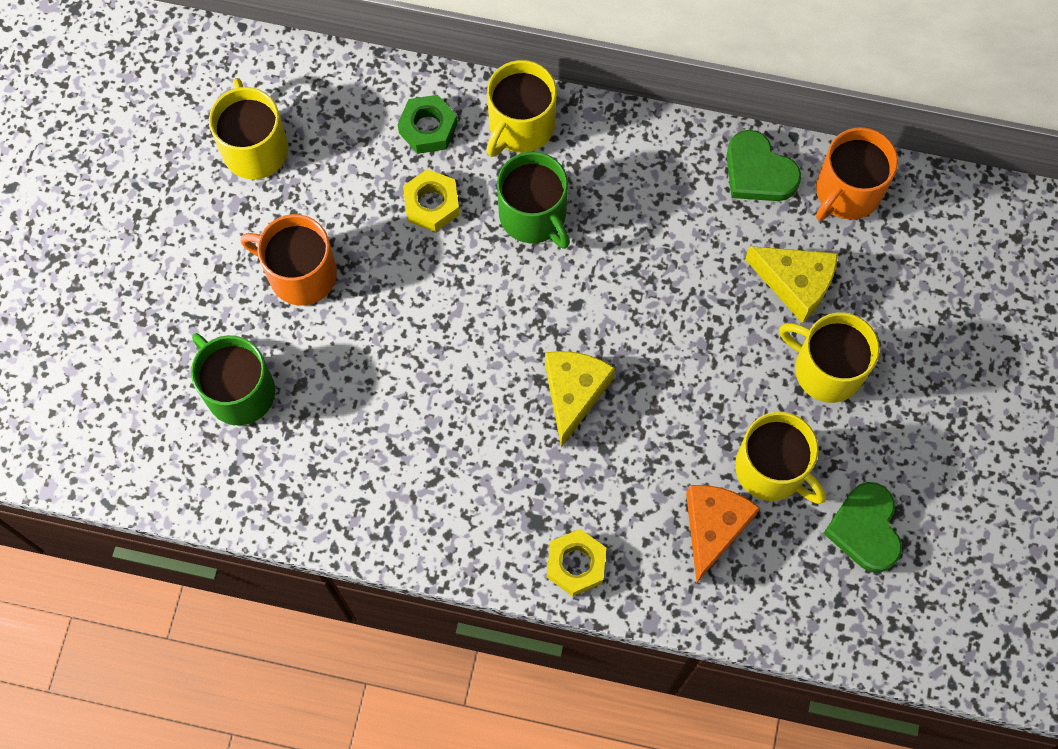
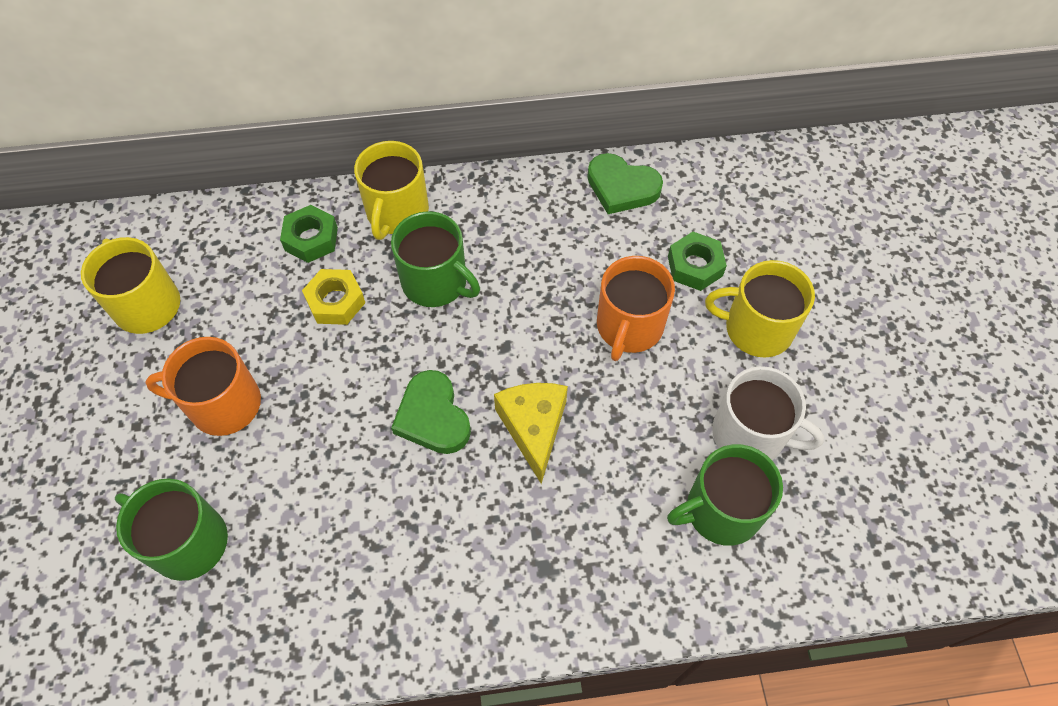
camera: 20 degrees left, 10 degrees down
yellow nut [547,529,606,596] -> none
orange cheese [686,485,760,582] -> green mug [667,444,783,546]
yellow mug [735,412,826,504] -> white mug [712,366,824,460]
yellow cheese [745,246,838,323] -> green nut [668,232,727,291]
orange mug [816,127,898,221] -> orange mug moved to [597,256,675,361]
green heart [823,482,902,573] -> green heart moved to [391,370,471,454]

